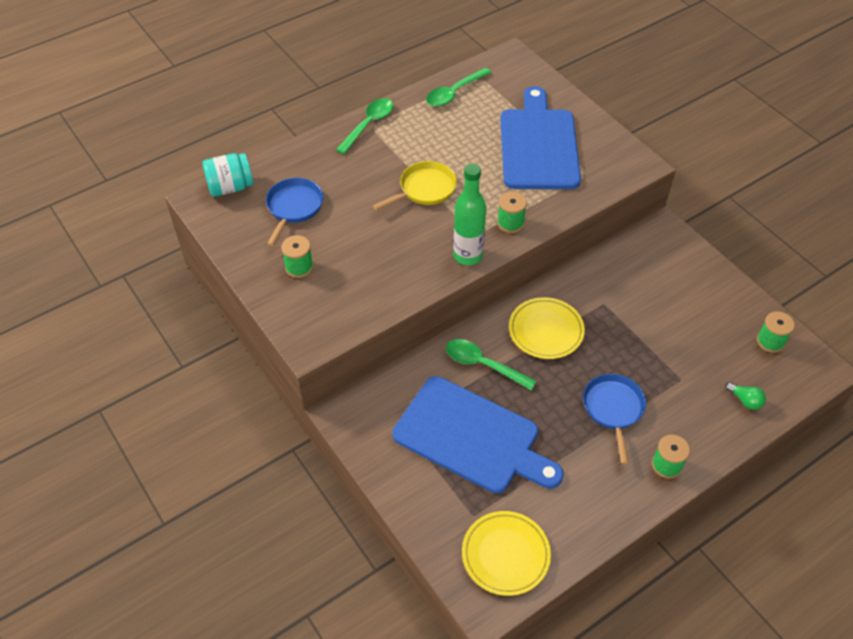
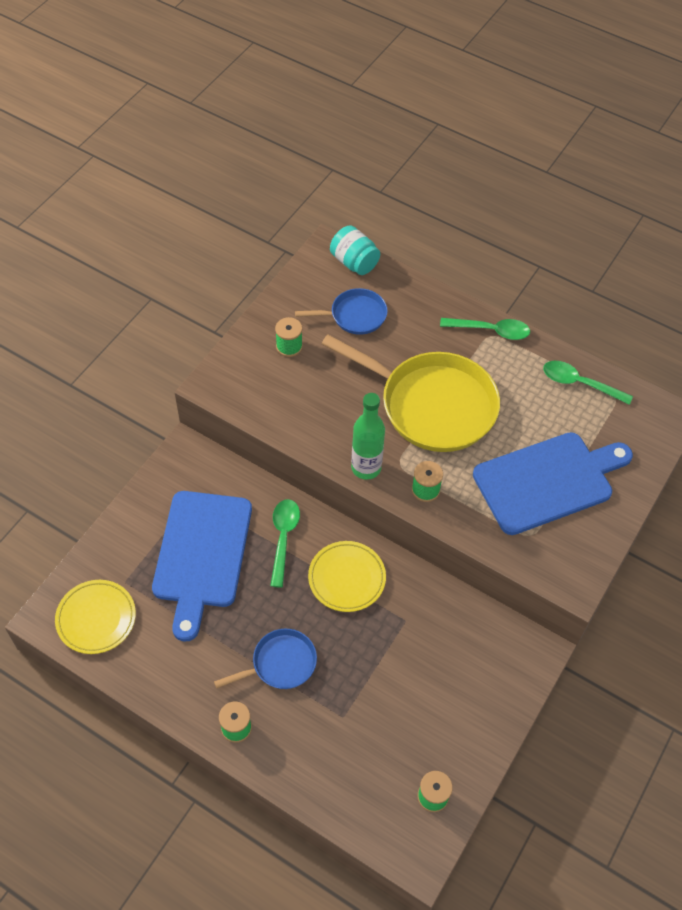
camera: 65 degrees right, 5 degrees up
yellow pan [373,161,457,210] -> yellow pan [322,335,500,452], size x1.97
green light bulb [725,382,766,410] -> none

